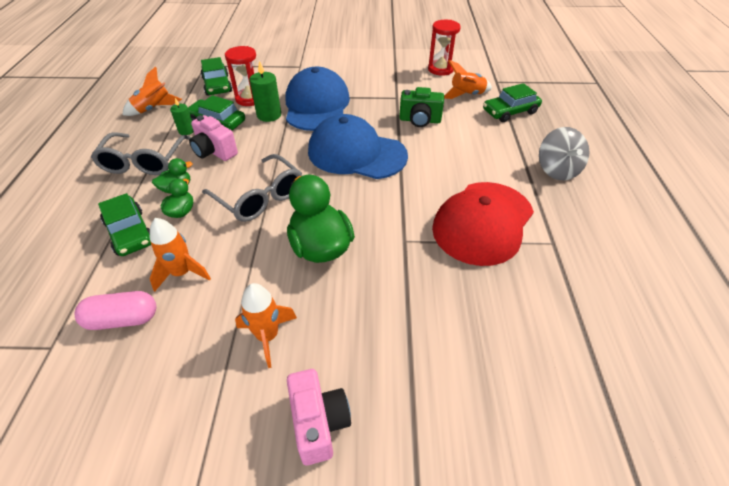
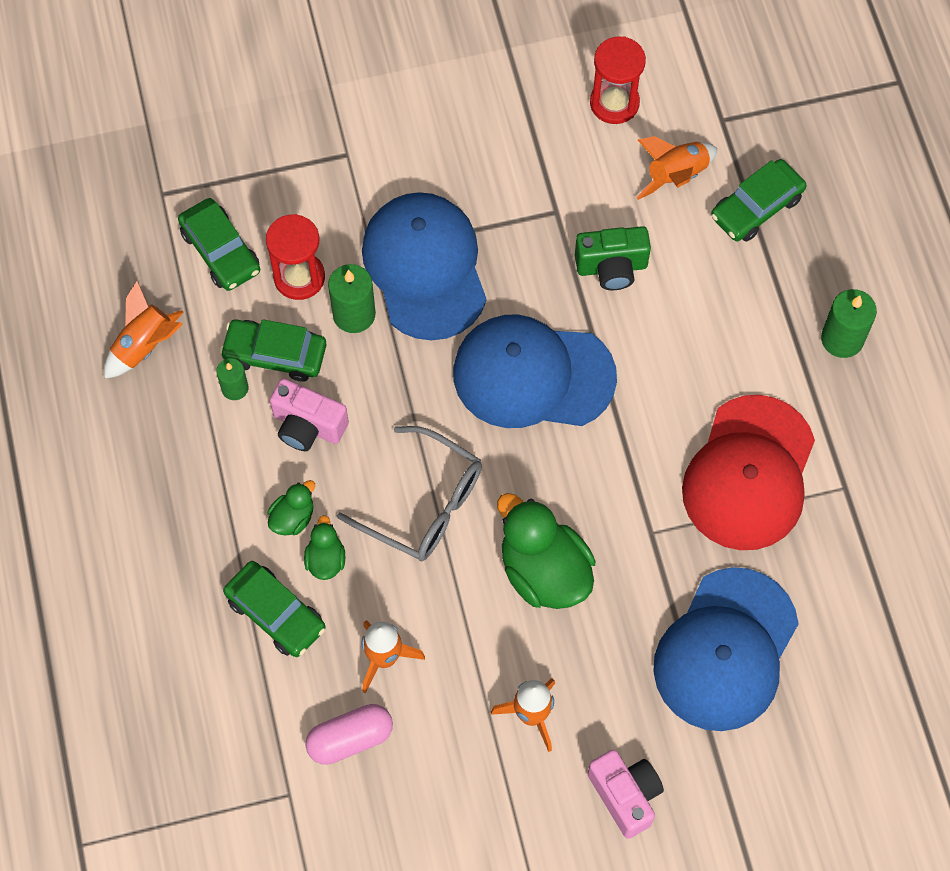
camera: 15 degrees left, 20 degrees up
grey glasses [91,132,191,175] -> none
grey spinning top [539,127,590,180] -> green candle [821,289,877,358]
none -> blue cap [653,567,799,731]

